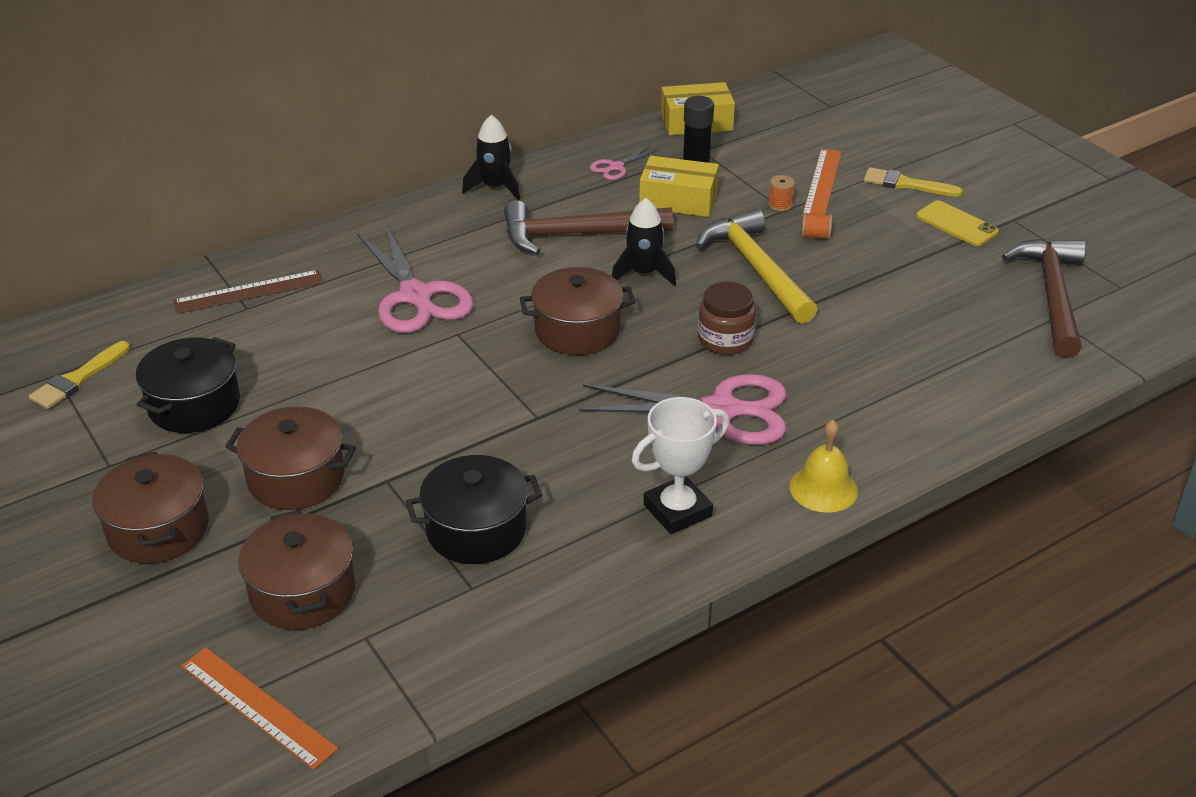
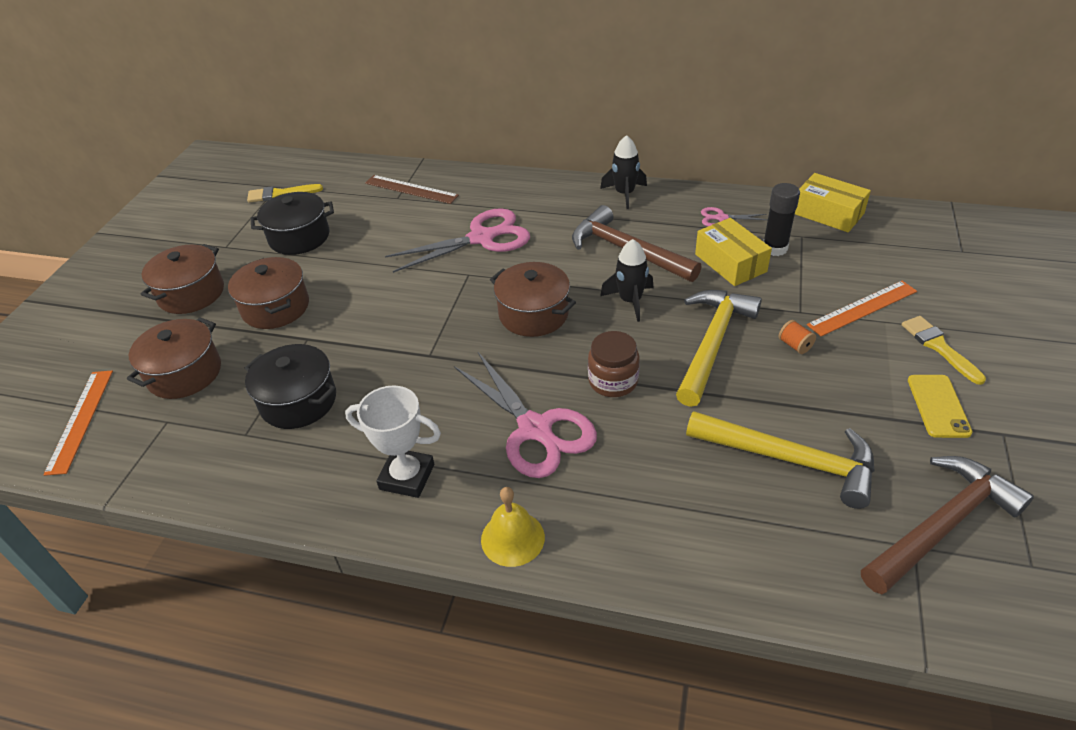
camera: 50 degrees right, 5 degrees up
pink scissors [357,225,473,333] -> pink scissors turned 135 degrees counterclockwise [385,208,530,273]
orange spool [768,175,795,211] -> none
none -> yellow hammer [686,411,875,509]

